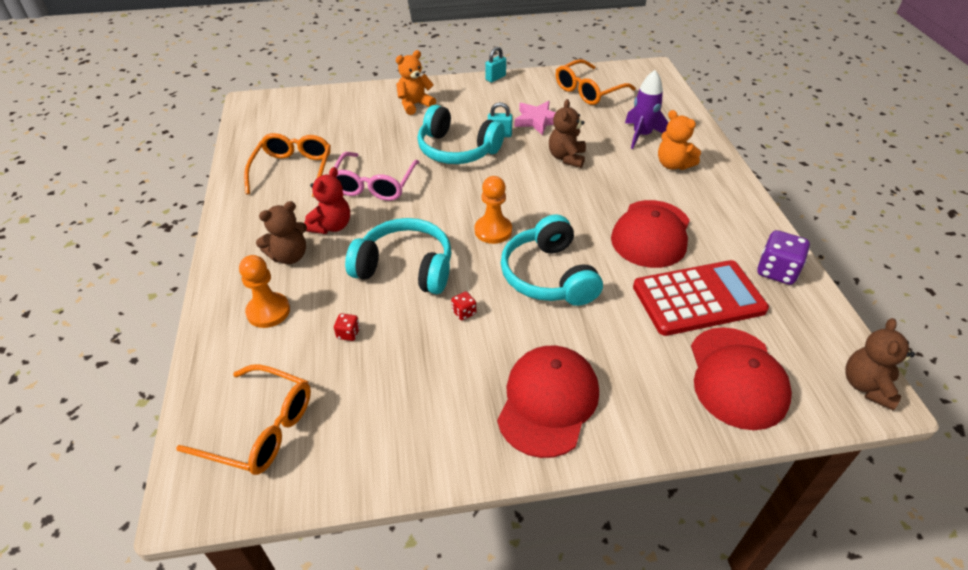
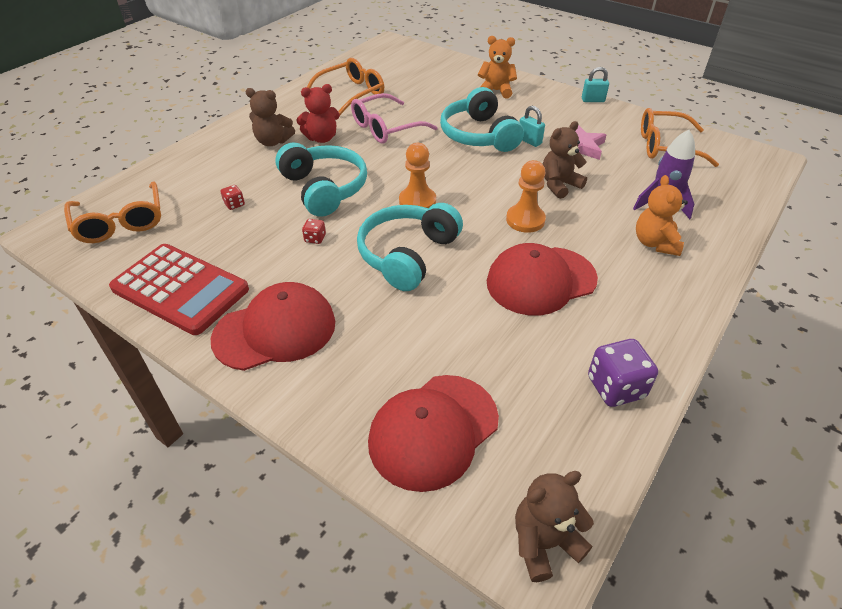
camera: 45 degrees right, 0 degrees up
orange pawn [239,255,290,328] -> orange pawn moved to [506,160,546,233]
red calculator [633,260,769,336] -> red calculator moved to [109,244,249,335]

